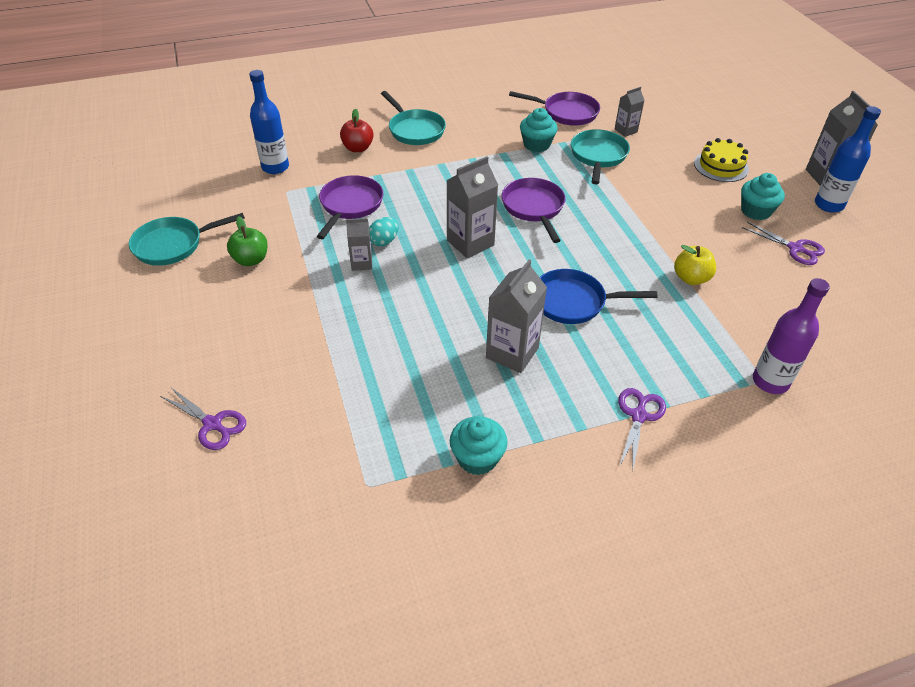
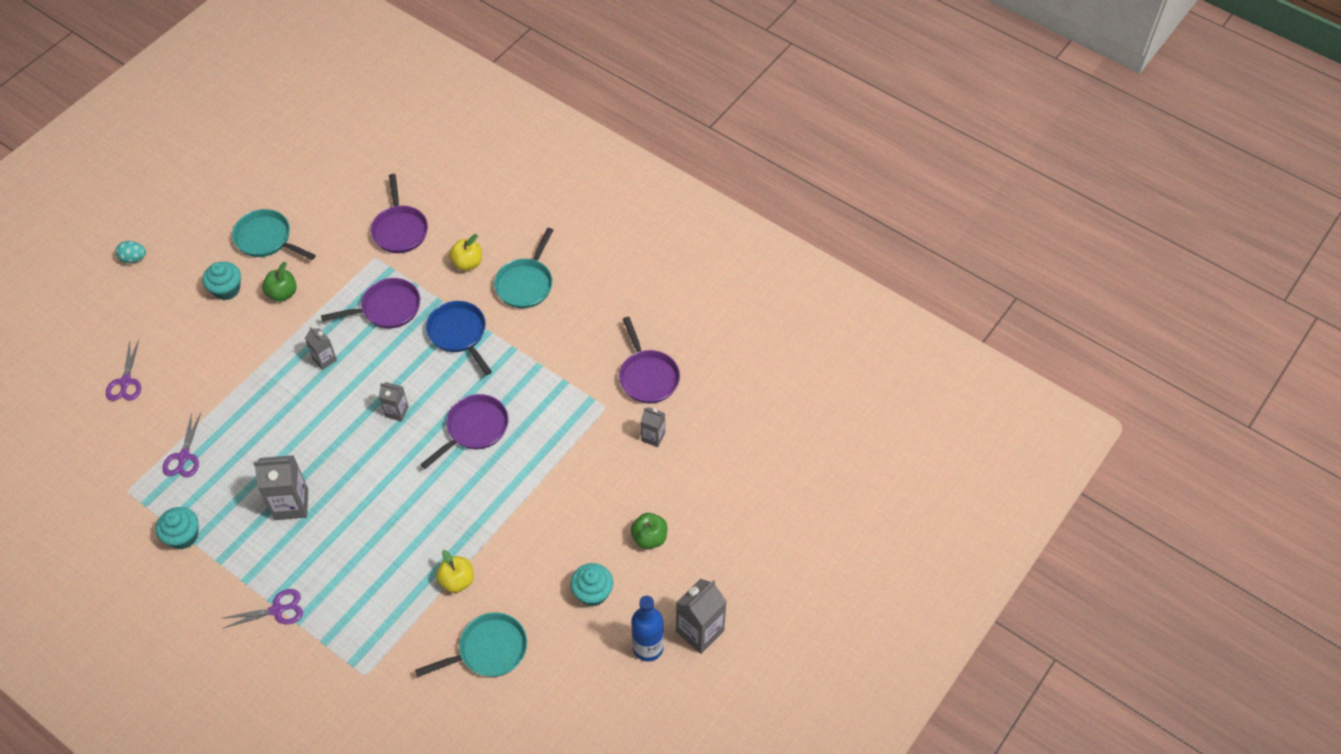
camera: 55 degrees right, 10 degrees up
blue bottle [249,70,289,174] -> purple pan [371,174,428,253]
red apple [340,109,374,152] -> yellow apple [449,234,482,271]
turquoise egg [369,217,399,247] -> turquoise egg moved to [116,241,146,263]
grey carton [446,156,498,258] -> grey carton [379,382,409,422], size x0.57
turquoise cupcake [520,108,558,152] -> turquoise cupcake moved to [203,262,241,300]
blue pan [540,269,658,324] -> blue pan moved to [426,301,492,376]
turquoise pan [571,129,630,184] -> turquoise pan moved to [415,612,527,677]
yellow cake [694,138,749,182] -> green apple [631,513,667,549]
purple scissors [742,222,825,265] -> purple scissors moved to [162,413,201,477]
purple bottle [753,278,830,394] -> none

